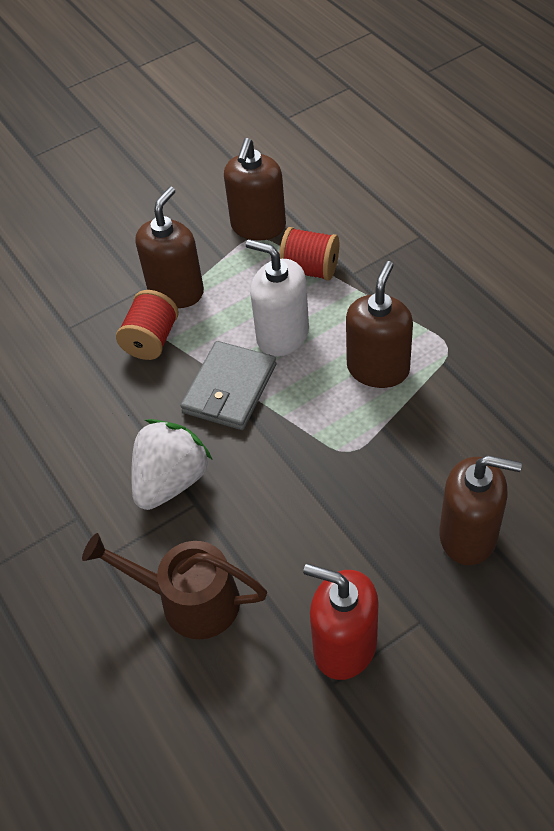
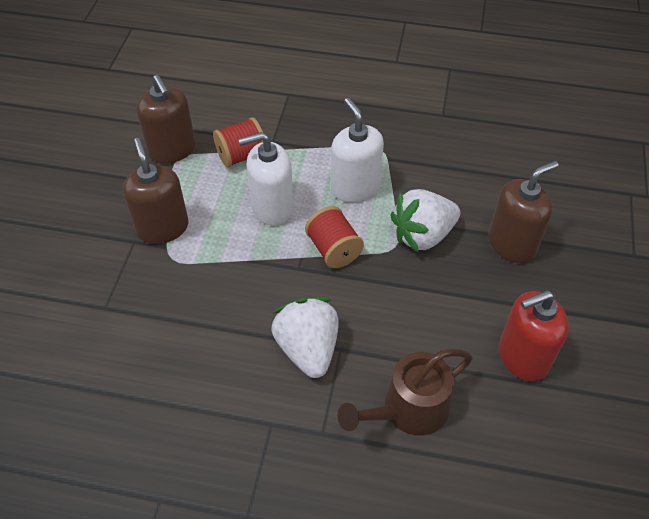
camera: 50 degrees left, 0 degrees up
red spool [116,290,179,360] -> red spool moved to [305,206,364,268]
grey wallet [181,341,276,430] -> none
brown soap dispenser [346,261,413,388] -> white soap dispenser [331,98,384,202]
none -> white strawberry [390,189,460,253]

